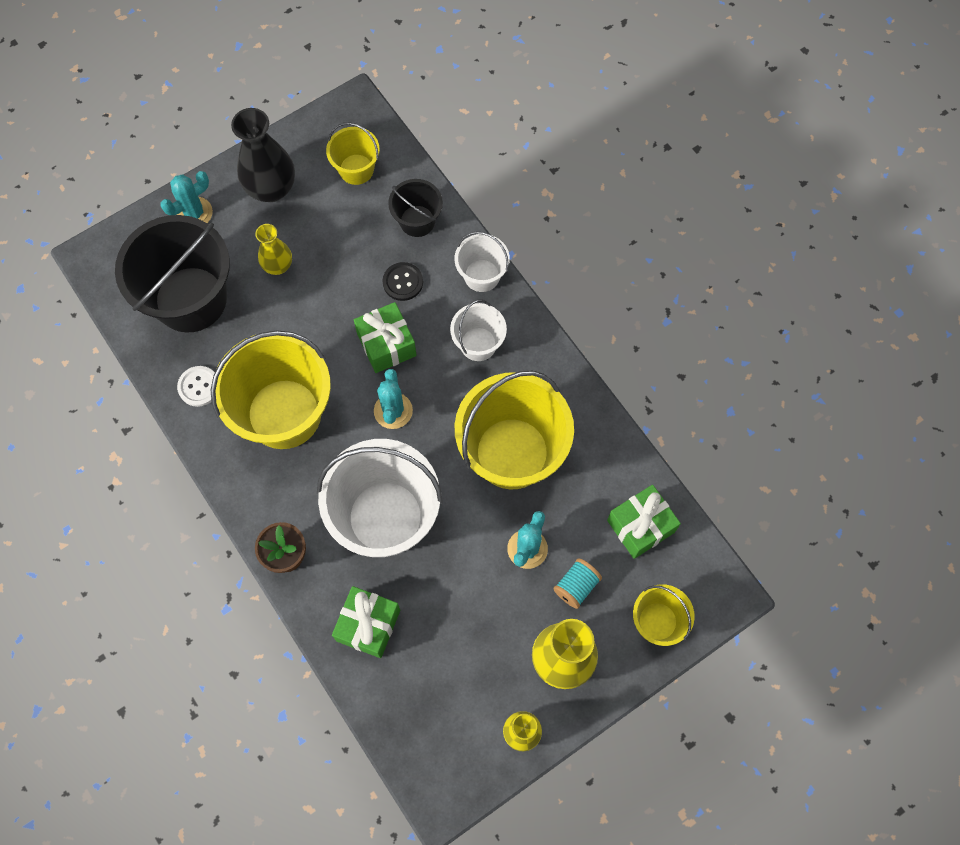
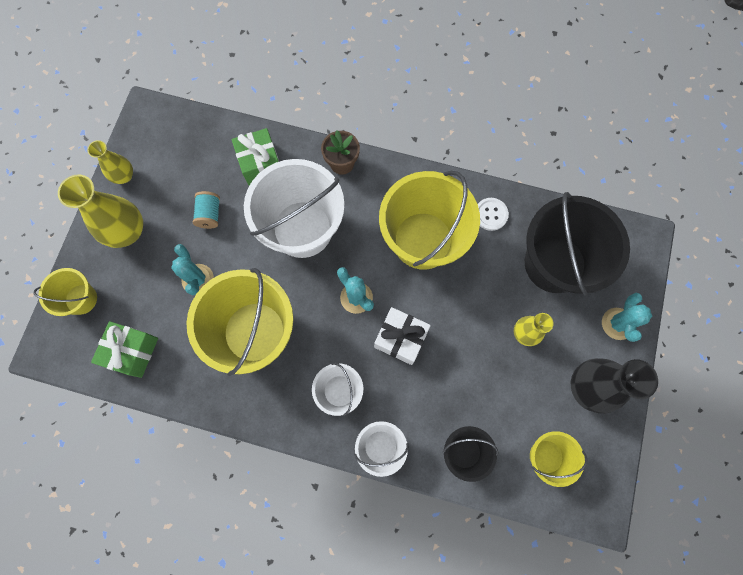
camera: 140 degrees right, 5 degrees up
green gift [354,302,417,373] -> white gift [374,307,431,365]
black button [382,262,423,301] -> none
turquoise spool [554,558,602,609] -> turquoise spool moved to [193,191,220,229]

